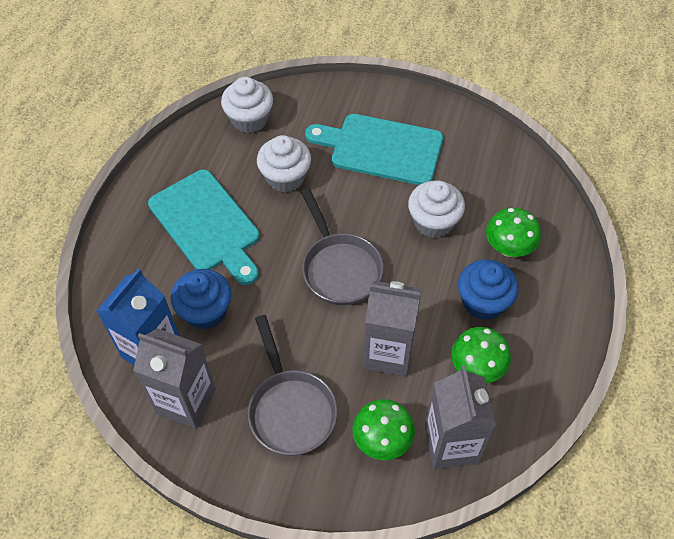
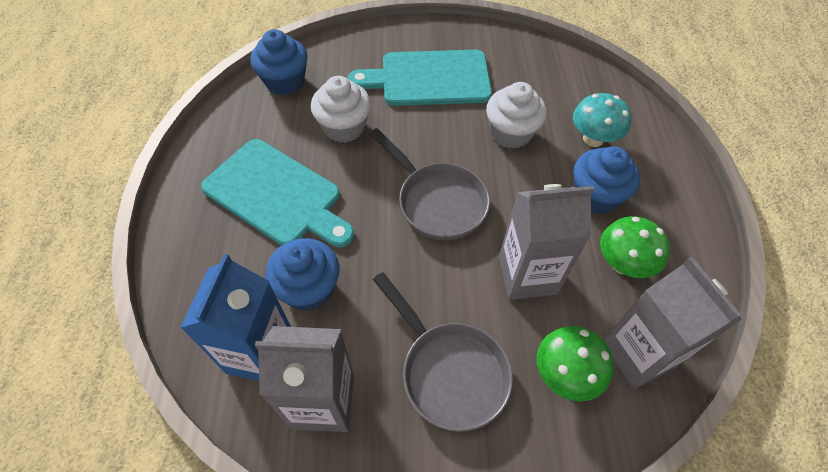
camera: 20 degrees left, 0 degrees up
white cupcake [221,77,273,133] -> blue cupcake [250,29,308,95]
green mushroom [486,208,541,257] -> turquoise mushroom [573,93,632,147]

